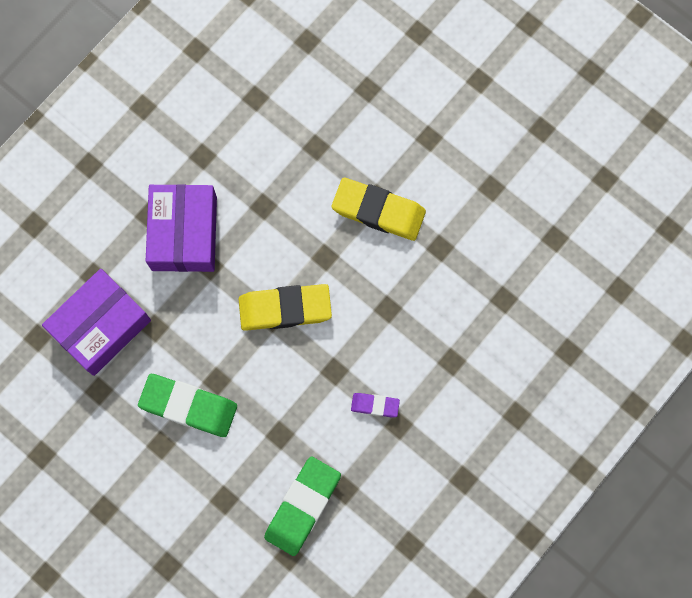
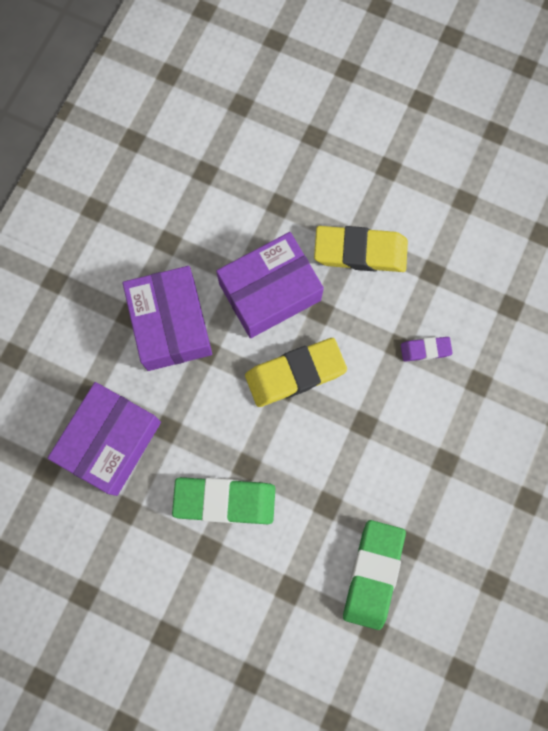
camera: 15 degrees left, 0 degrees up
purple eraser [351,393,400,417] -> purple eraser moved to [401,337,453,362]
none -> purple box [216,232,324,338]

